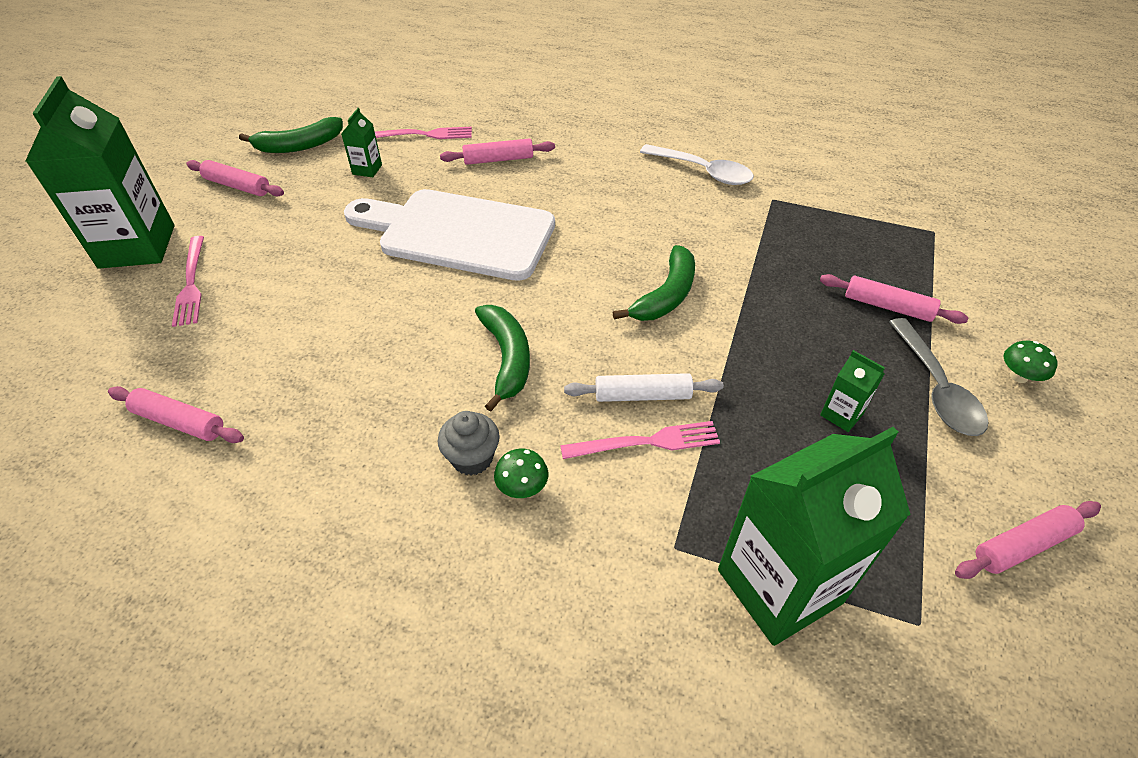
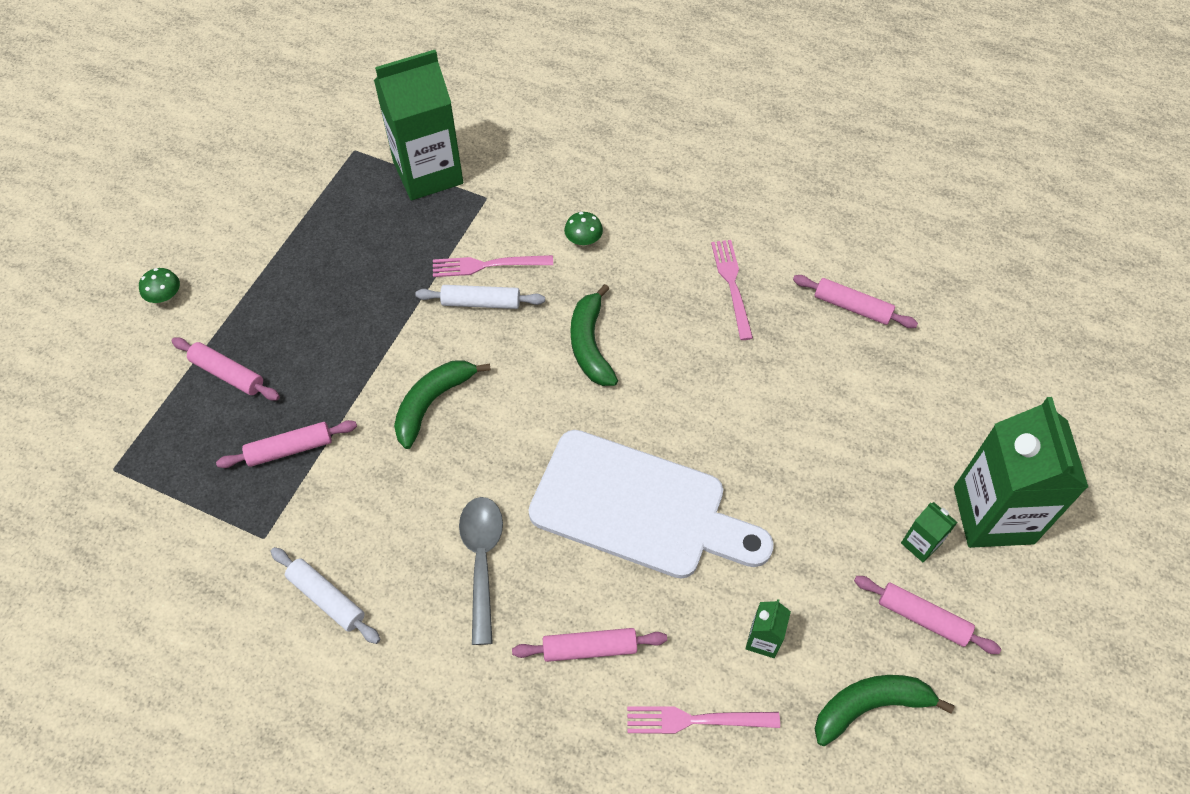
camera: 175 degrees left, 10 degrees up
pink fork [172,236,204,327] -> pink fork moved to [711,240,753,340]
grey cupcake [438,411,500,476] -> none
white spoon [640,144,754,185] -> white rolling pin [270,547,381,644]
green carton [820,350,885,432] -> green carton moved to [901,502,958,562]
grey spoon [889,318,988,436] -> grey spoon moved to [459,497,503,645]
pink rolling pin [955,501,1101,579] -> pink rolling pin moved to [216,420,357,468]

